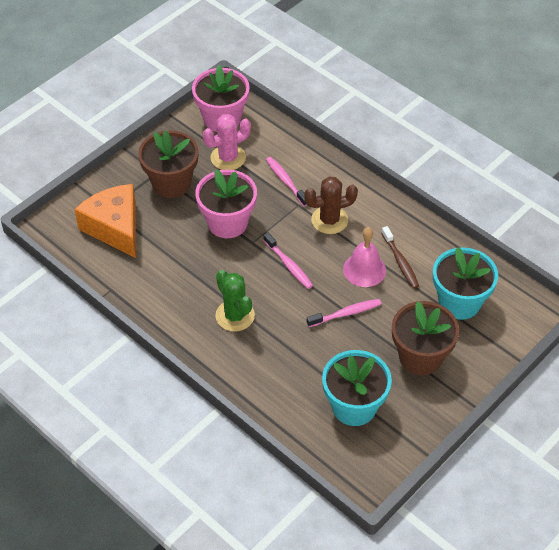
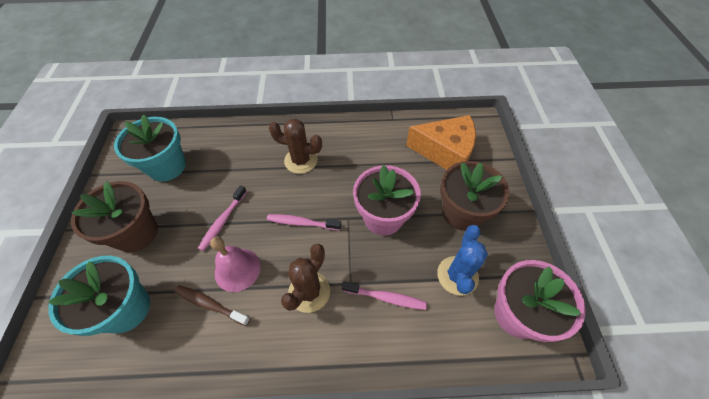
camera: 135 degrees right, 5 degrees up
pink cactus [203,114,251,170] -> blue cactus [437,225,488,296]
green cactus [215,270,255,332] -> brown cactus [269,118,322,174]

